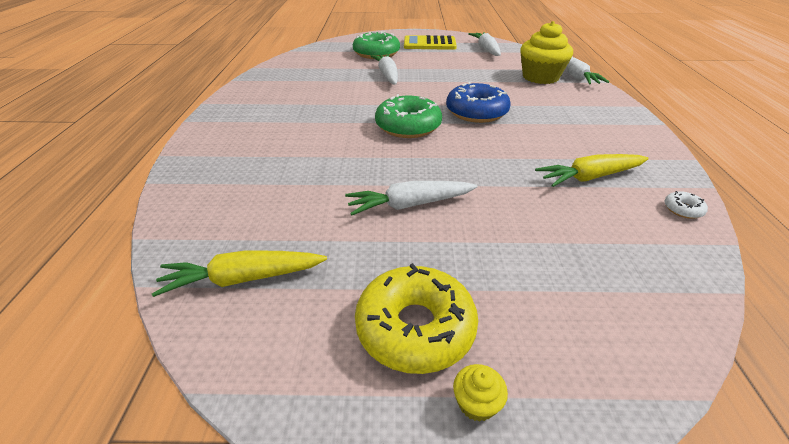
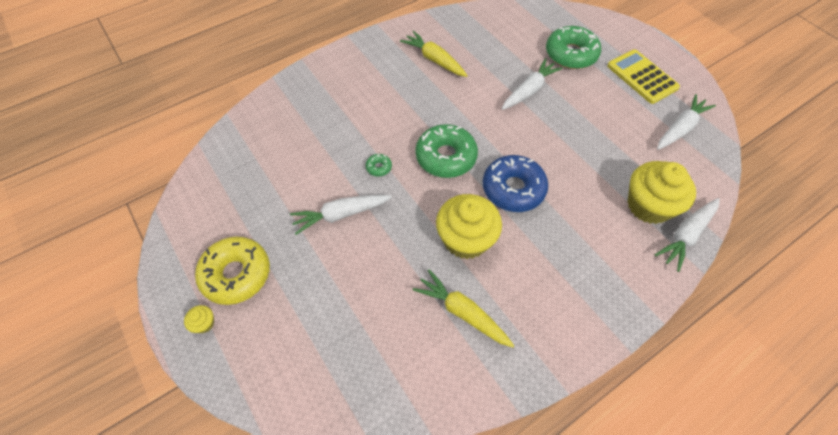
camera: 55 degrees right, 20 degrees up
yellow carrot [152,250,327,297] -> yellow carrot moved to [400,31,468,77]
white carrot [345,181,478,216] -> white carrot turned 60 degrees counterclockwise [290,195,392,235]
white donut [664,191,708,219] -> none
none -> green donut [366,154,392,177]
none -> yellow cupcake [436,194,502,259]

